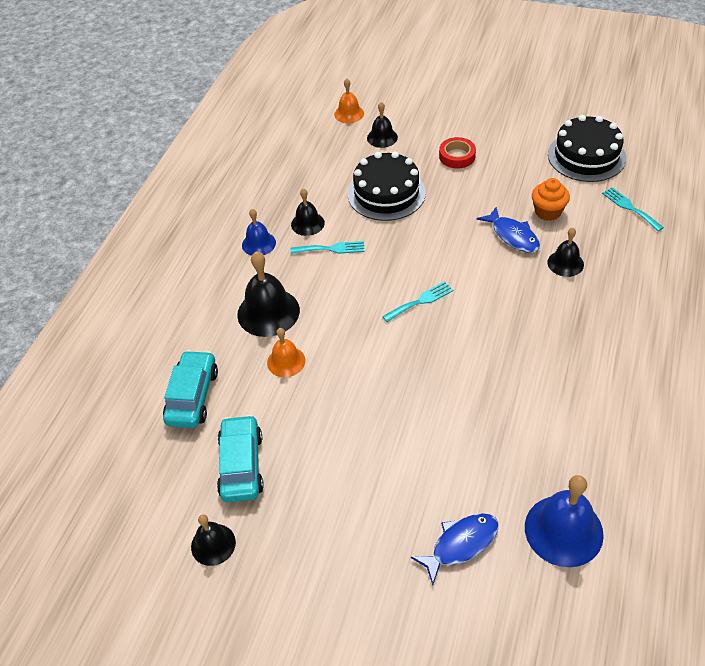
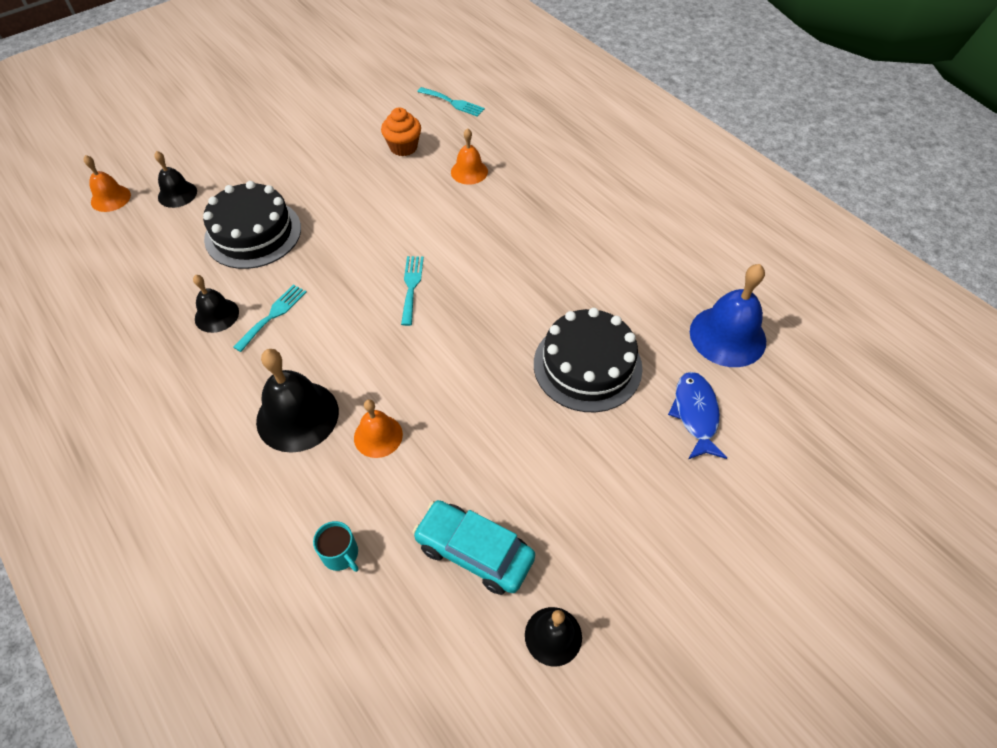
camera: 60 degrees left, 5 degrees up
turquoise car [163,350,218,428] -> turquoise mug [313,521,358,572]
blue bell [242,209,276,256] -> none
red tape [439,137,476,168] -> none
blue fish [477,207,540,253] -> none
black bell [547,228,584,277] -> orange bell [451,128,488,185]
black cake [548,115,626,182] -> black cake moved to [534,308,643,412]
turquoise fork [602,187,664,231] -> turquoise fork turned 150 degrees counterclockwise [417,87,485,117]

